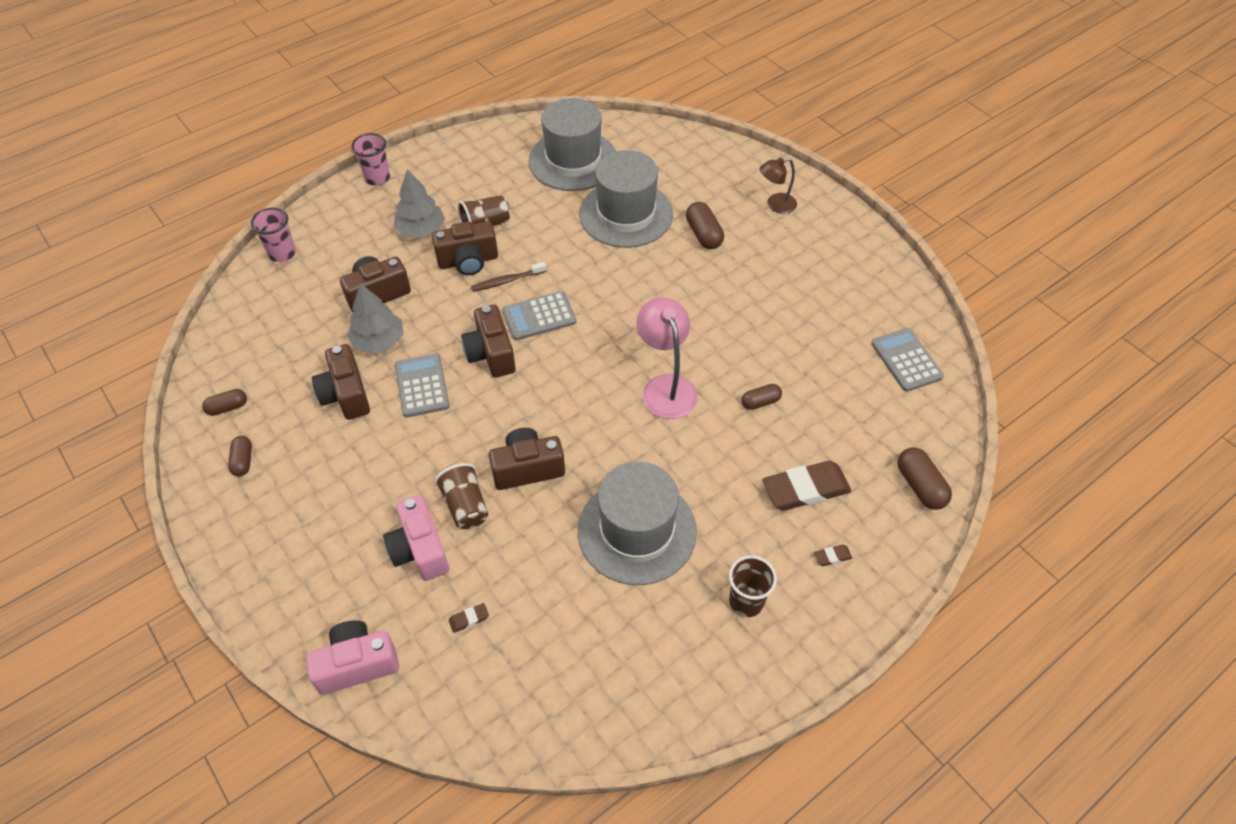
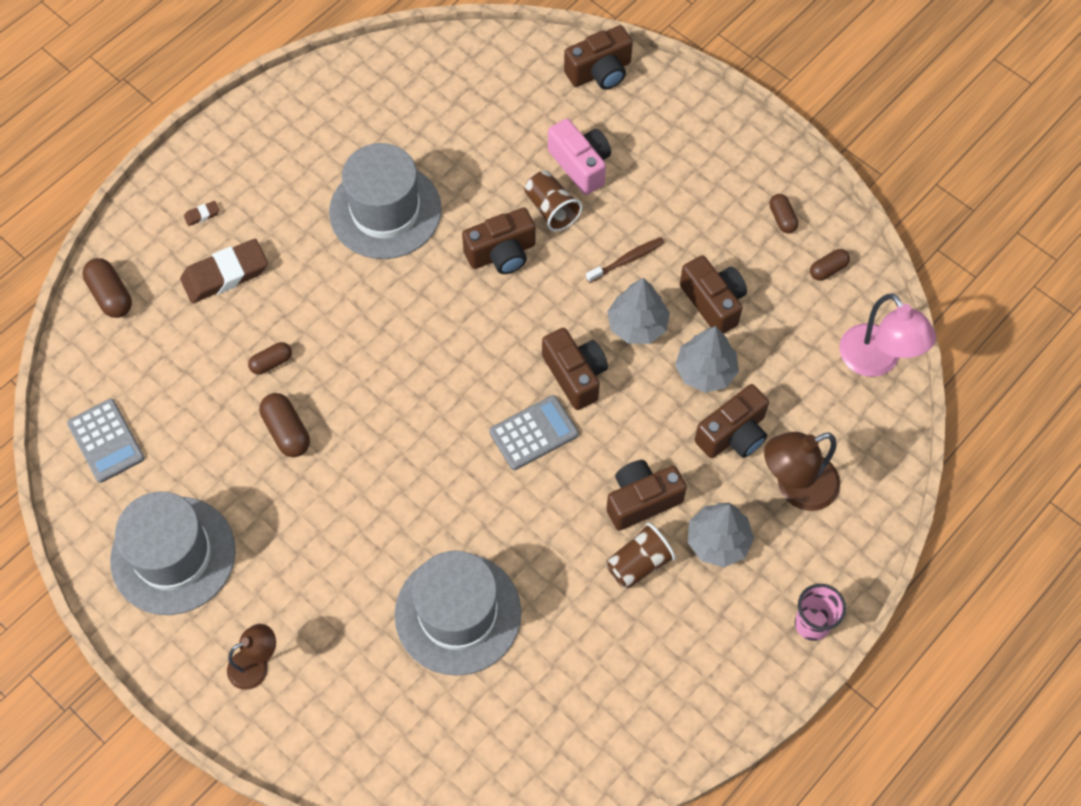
camera: 170 degrees right, 10 degrees up
pink cup [251,208,296,262] -> none
pink camera [306,620,399,695] -> brown camera [564,25,633,90]
grey calculator [395,353,450,418] -> grey tree [607,278,670,344]
brown eraser [449,603,489,633] -> none
brown toothbrush [471,262,546,292] -> brown toothbrush moved to [586,237,664,283]
grey hat [529,98,616,191] -> grey hat moved to [110,491,236,615]
pink lamp [636,297,698,419] -> pink lamp moved to [840,293,936,377]
brown capsule [686,202,724,249] -> brown capsule moved to [260,393,310,457]
brown cup [729,555,777,617] -> none
none -> brown lamp [764,432,840,511]

